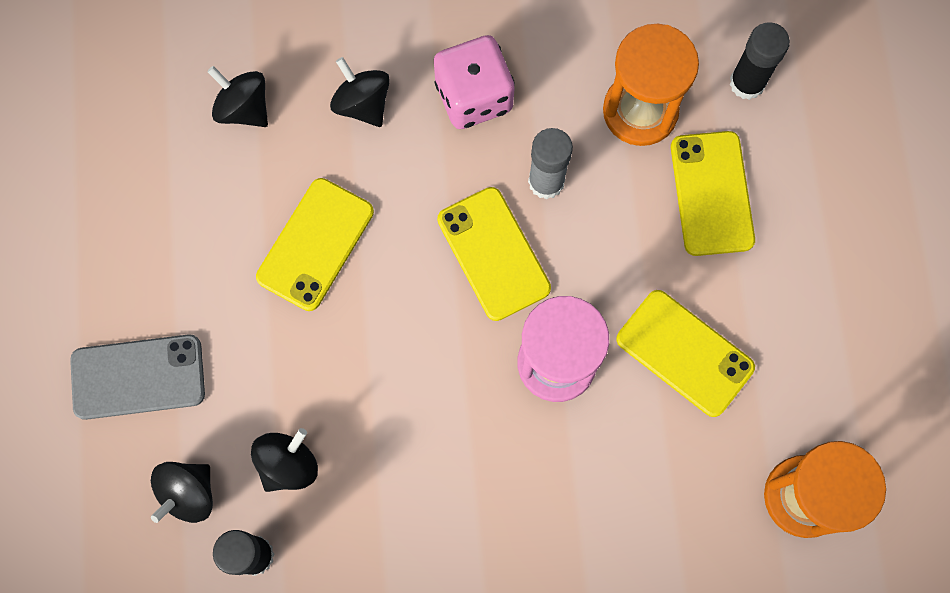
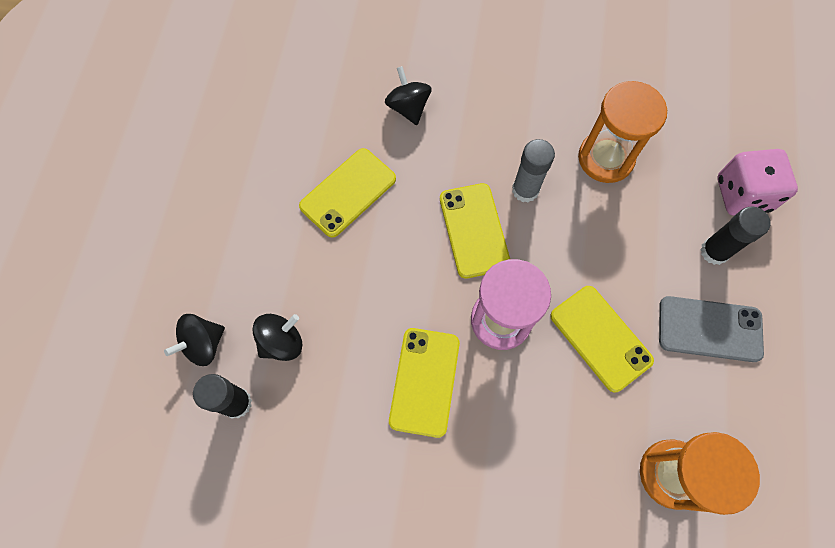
camera: 15 degrees right, 5 degrees down
grey phone [70,334,205,420] -> grey phone moved to [659,296,764,362]
black spinning top [207,66,268,127] -> none
pink dice [434,35,515,129] -> pink dice moved to [718,149,798,216]
yellow phone [671,131,755,256] -> yellow phone moved to [389,328,460,438]
black glue stick [729,22,790,100] -> black glue stick moved to [700,206,771,265]

